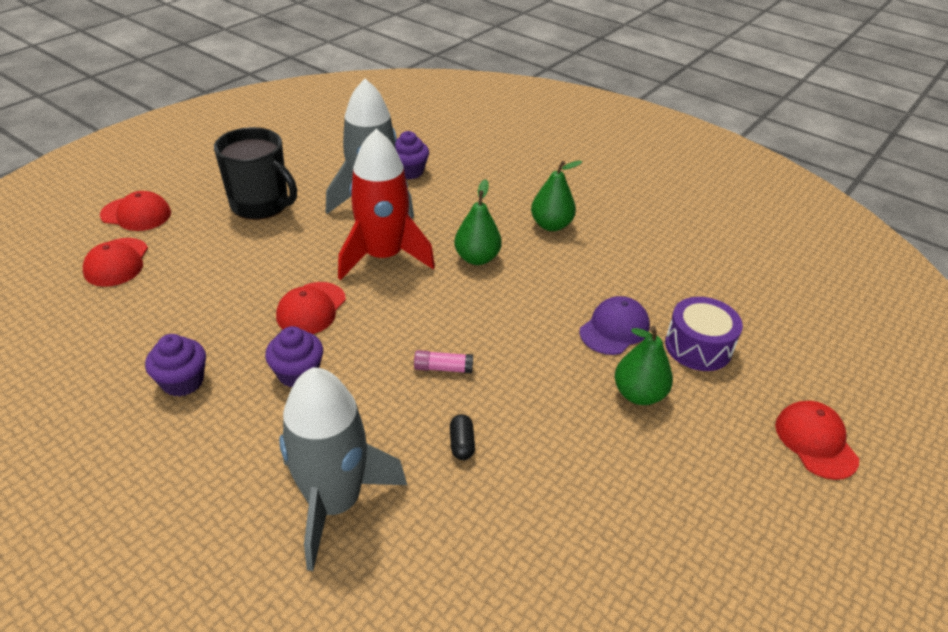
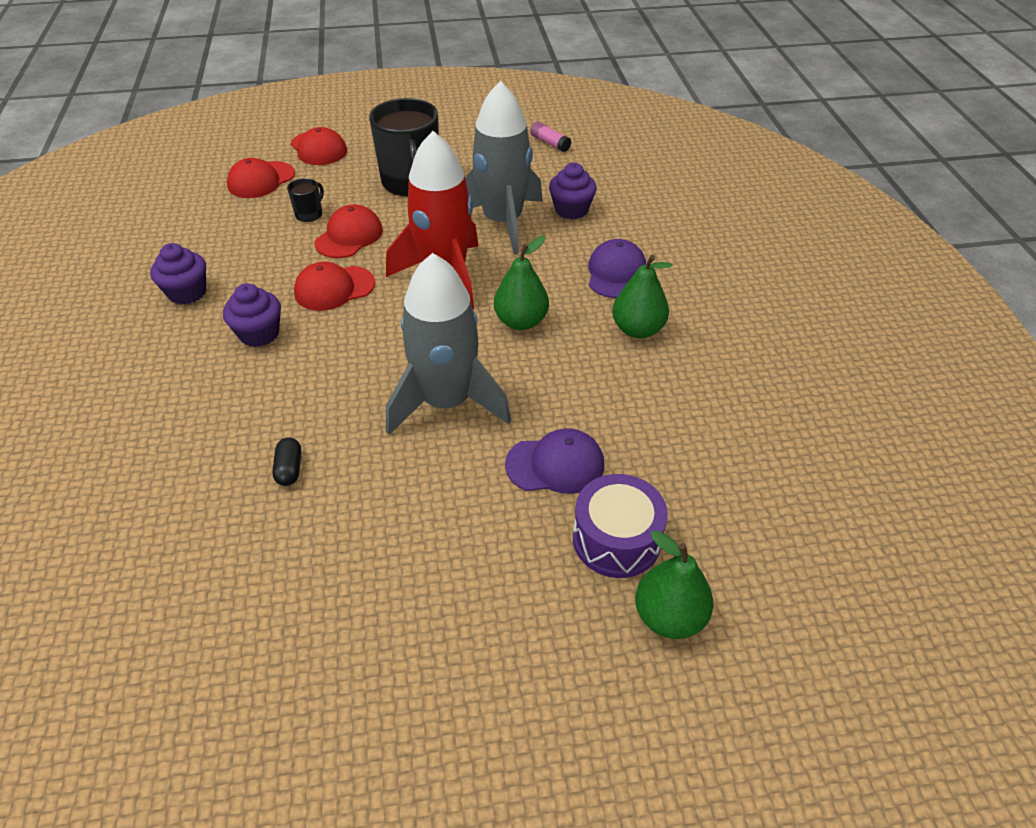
camera: 45 degrees right, 5 degrees up
grey rocket [279,367,407,571] -> grey rocket moved to [386,253,511,435]
pink glue stick [414,350,473,373] -> pink glue stick moved to [530,122,572,152]
black capsule [450,414,475,460] -> black capsule turned 45 degrees counterclockwise [272,437,301,486]
green pear [615,326,673,405] -> green pear moved to [635,530,713,639]
red cap [775,401,859,480] -> red cap moved to [314,204,383,258]
none -> black mug [287,178,324,222]
none -> purple cap [588,239,646,298]

